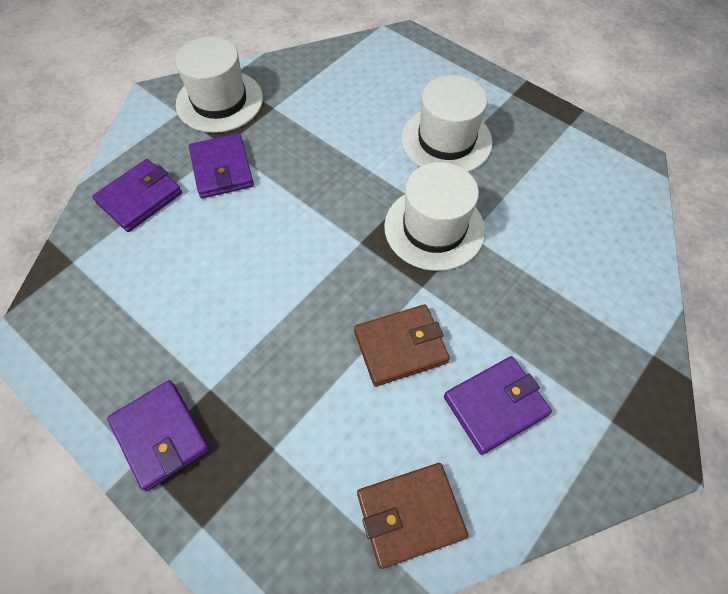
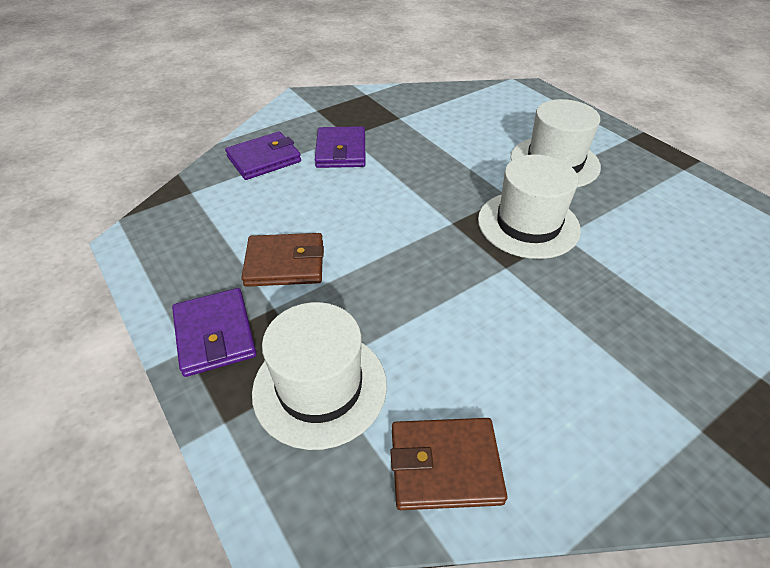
camera: 15 degrees right, 15 degrees down
white hat [175,37,263,133] -> white hat moved to [252,302,387,450]
brown wallet [354,304,450,387] -> brown wallet moved to [241,233,324,287]
purple wallet [444,356,552,455] -> none

